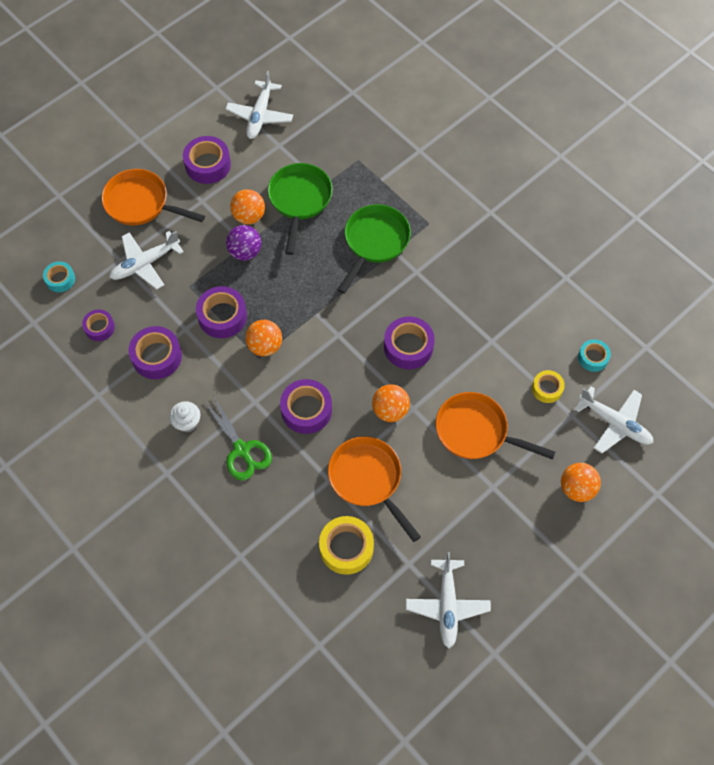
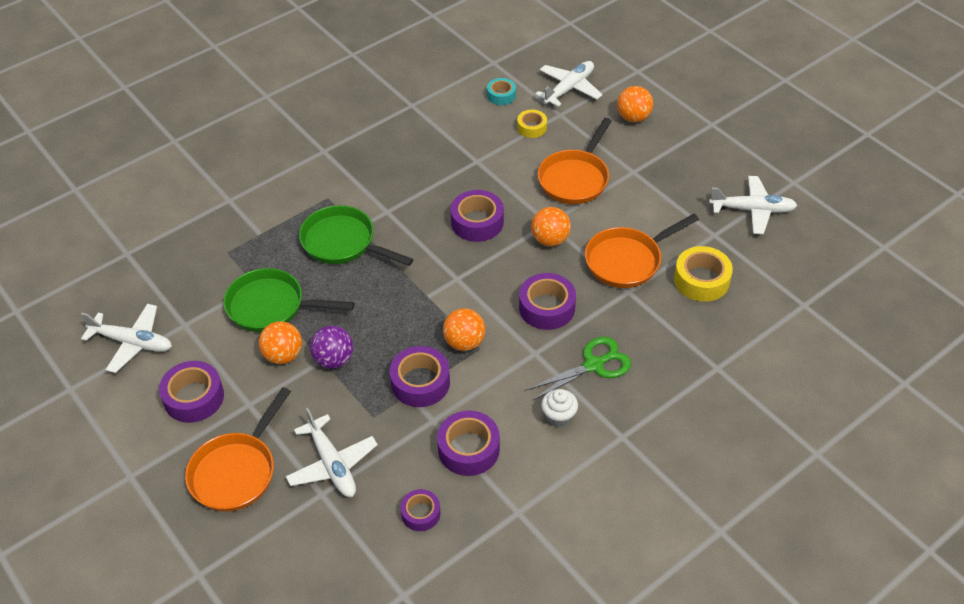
camera: 85 degrees left, 15 degrees down
turquoise tape [43,261,75,292] -> none

